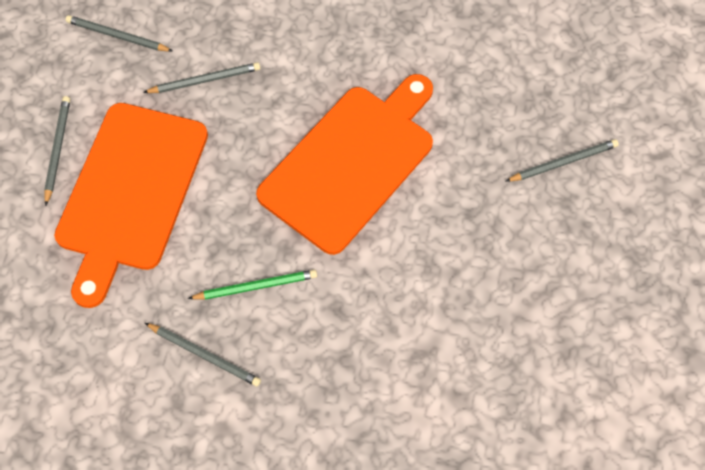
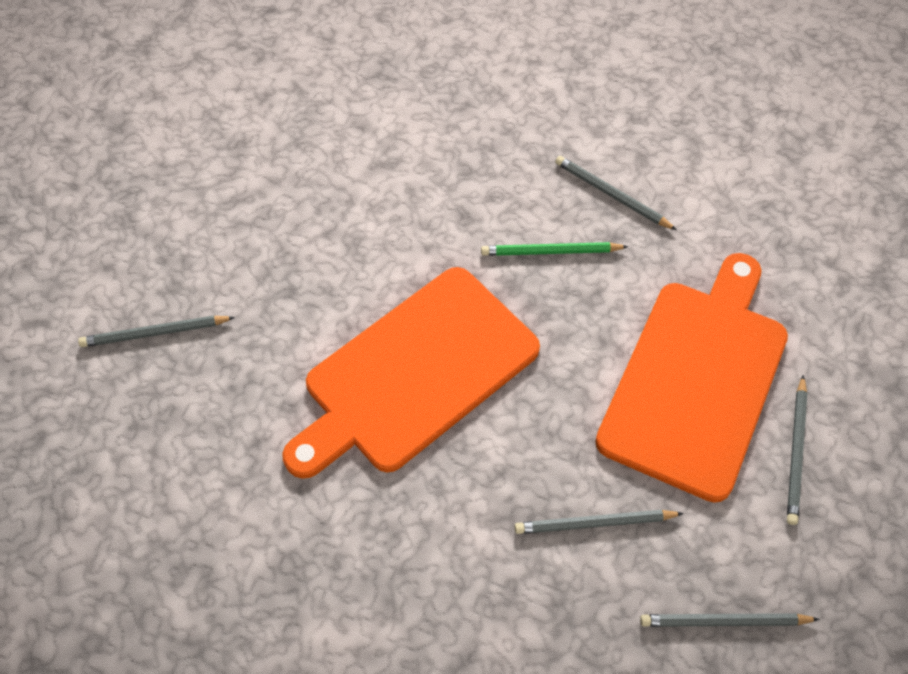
camera: 170 degrees left, 5 degrees down
grey pencil [66,15,172,52] -> grey pencil turned 150 degrees clockwise [640,613,820,627]

